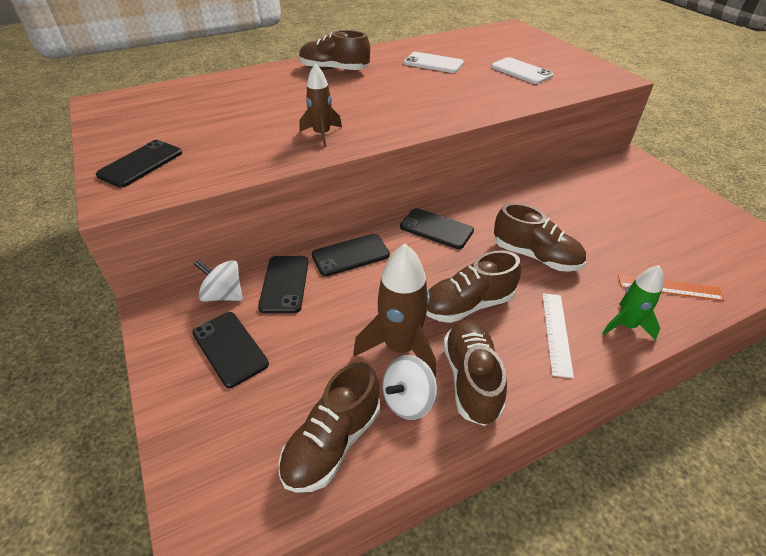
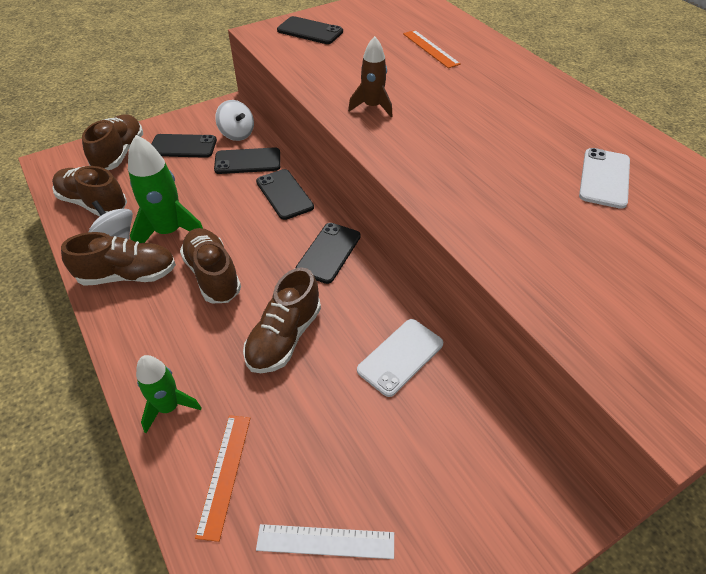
camera: 85 degrees right, 5 degrees up
black phone [192,312,269,388] -> black phone turned 45 degrees clockwise [151,134,217,158]
white spinning top [194,260,243,302] -> white spinning top turned 120 degrees clockwise [215,100,254,141]
brown shoe [299,30,370,70] -> brown shoe moved to [82,114,143,170]
brown rocket [353,244,436,377] -> green rocket [128,135,203,243]
white phone [491,57,553,84] -> white phone moved to [357,319,443,397]
white ruler [542,294,574,378] -> white ruler moved to [256,524,394,559]
none -> orange ruler [403,30,461,68]

